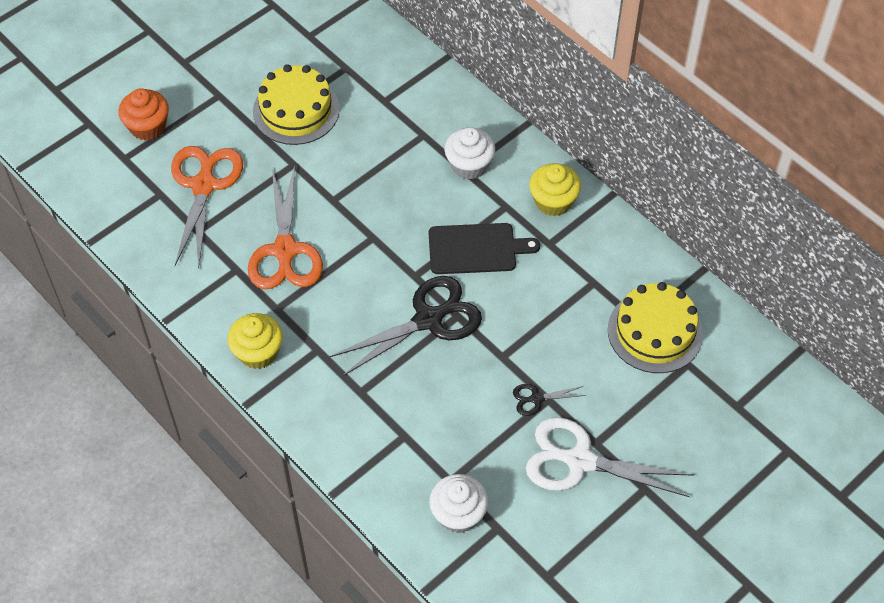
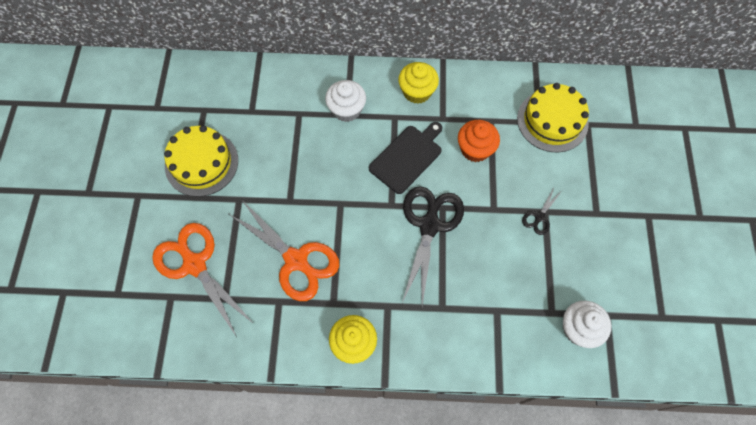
camera: 45 degrees left, 10 degrees up
orange cupcake [118,88,169,141] -> orange cupcake moved to [458,120,500,162]
white scissors [526,417,694,497] -> none

